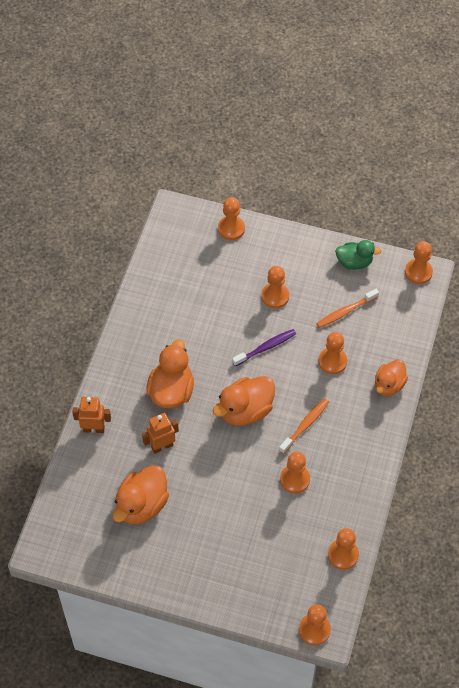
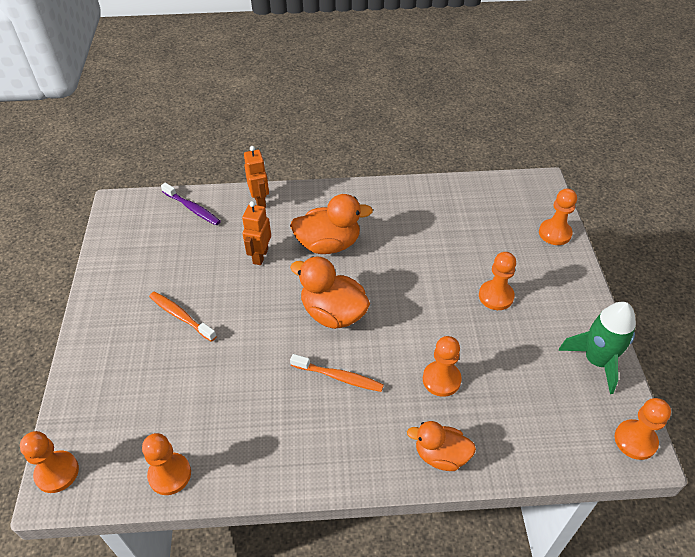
camera: 70 degrees right, 10 degrees down
orange duck [113,465,169,524] -> none
orange robot [142,413,179,454] -> orange robot turned 120 degrees counterclockwise [242,201,271,265]
purple toothbrush [232,329,296,366] -> purple toothbrush moved to [161,183,221,225]
orange pawn [280,452,310,494] -> none
orange toothbrush [316,289,379,328] -> orange toothbrush moved to [149,292,217,342]
green duck [335,240,381,270] -> green rocket [559,302,636,394]

